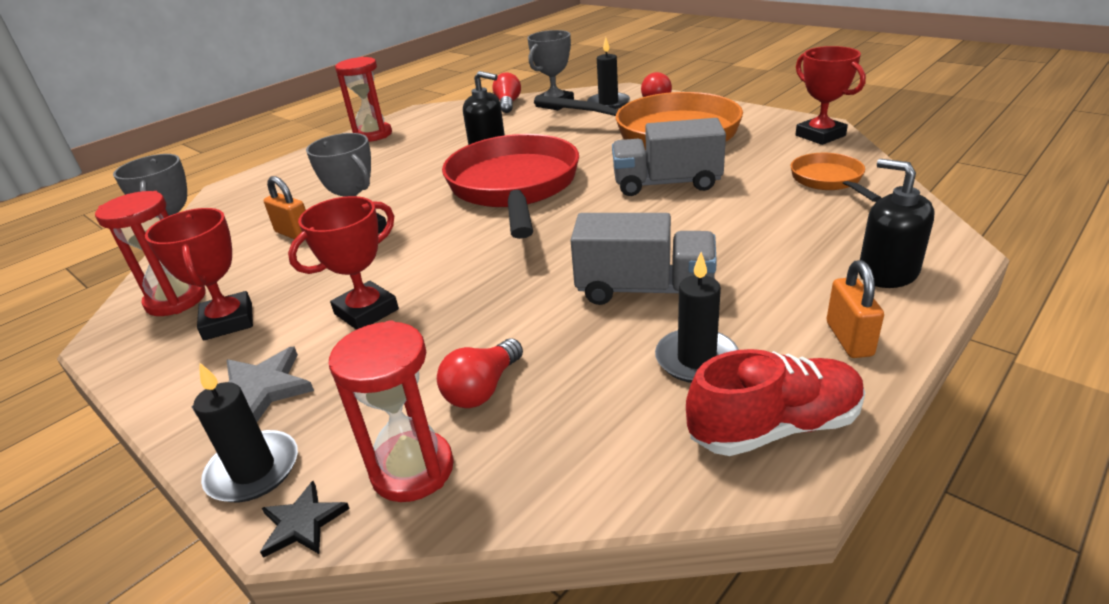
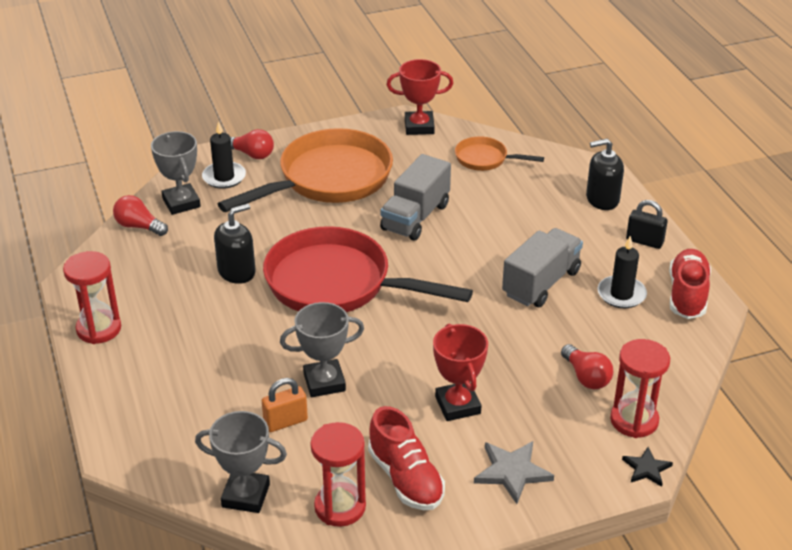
camera: 65 degrees left, 5 degrees up
red trophy [145,208,253,340] -> red shoe [368,406,445,510]
black candle [193,362,298,502] -> none
orange padlock [827,260,884,358] -> black padlock [626,200,668,249]

